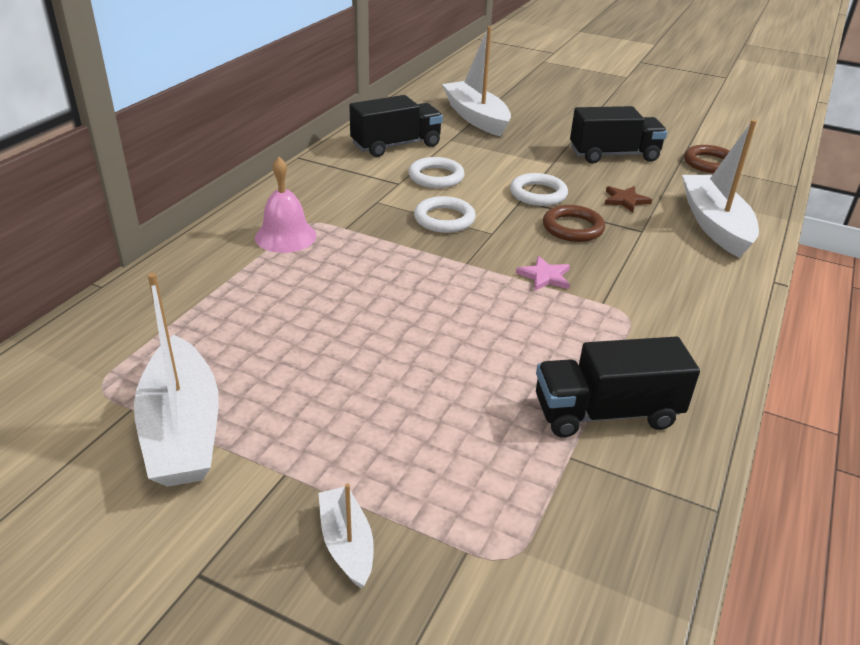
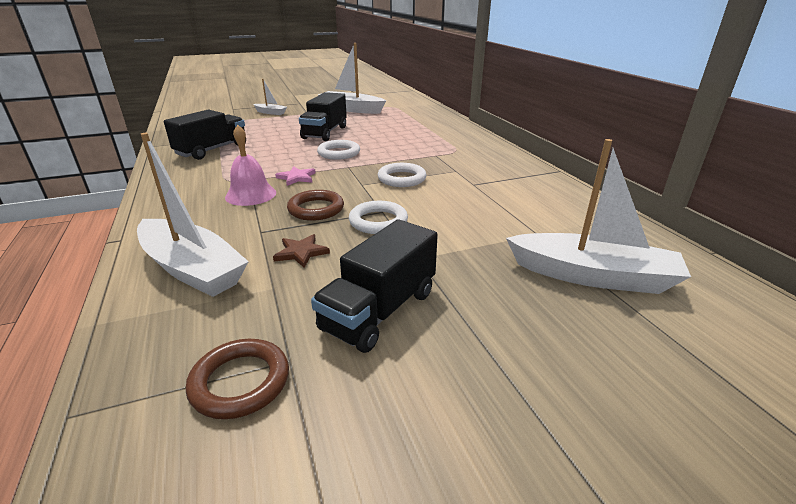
camera: 135 degrees right, 5 degrees down
pink bell [255,157,317,253] -> pink bell moved to [225,125,276,206]
black truck [349,95,443,157] -> black truck moved to [299,92,347,141]
white ring [408,157,465,188] -> white ring moved to [317,140,360,160]

